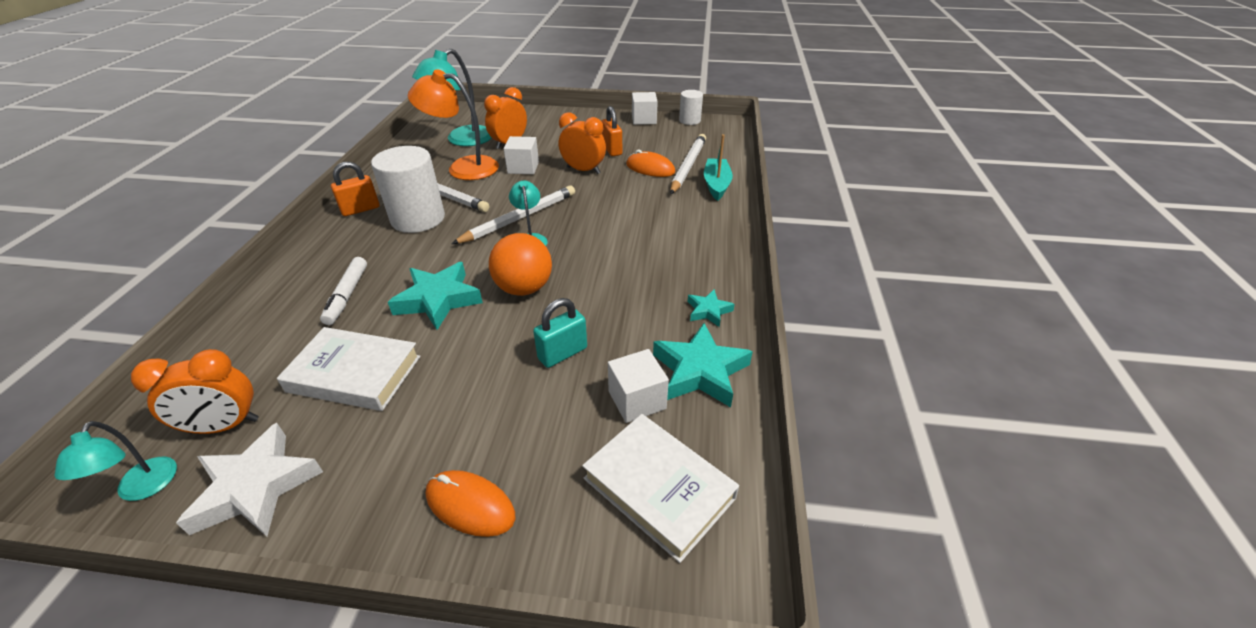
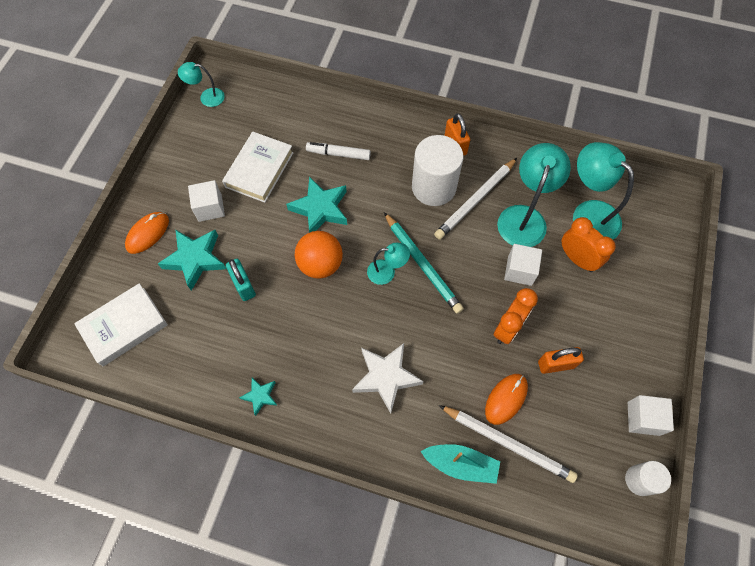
camera: 100 degrees right, 25 degrees up
orange clock [131,349,259,434] -> none
white star [176,423,323,537] -> white star moved to [352,343,423,413]
orange lamp [408,69,499,180] -> turquoise lamp [497,143,571,247]
white pencil [452,185,575,244] -> turquoise pencil [384,212,464,314]
white cube [608,349,669,423] -> white cube moved to [188,180,225,222]
turquoise star [653,323,753,407] -> turquoise star moved to [158,229,226,291]

